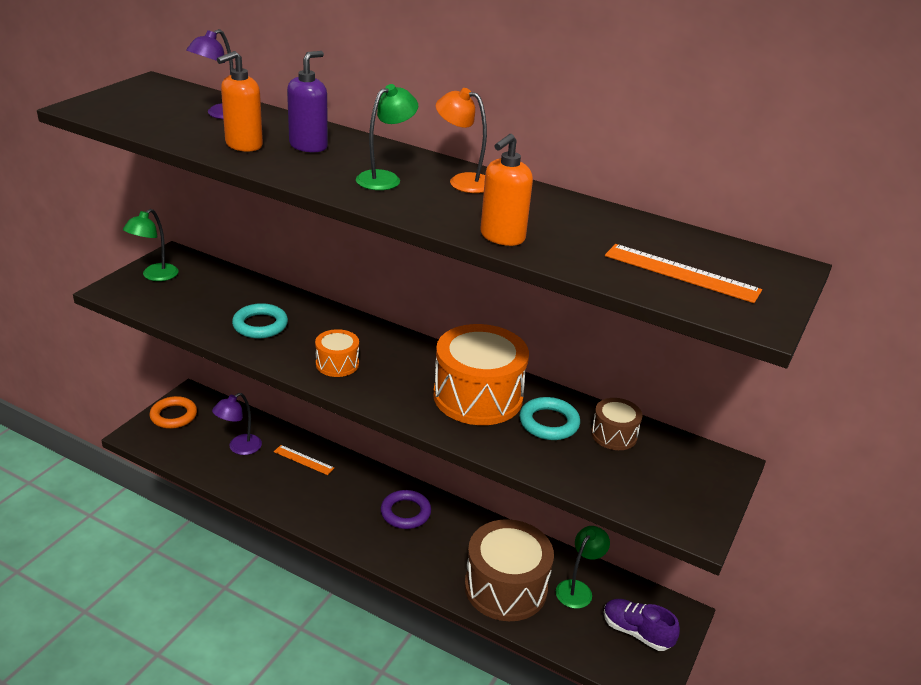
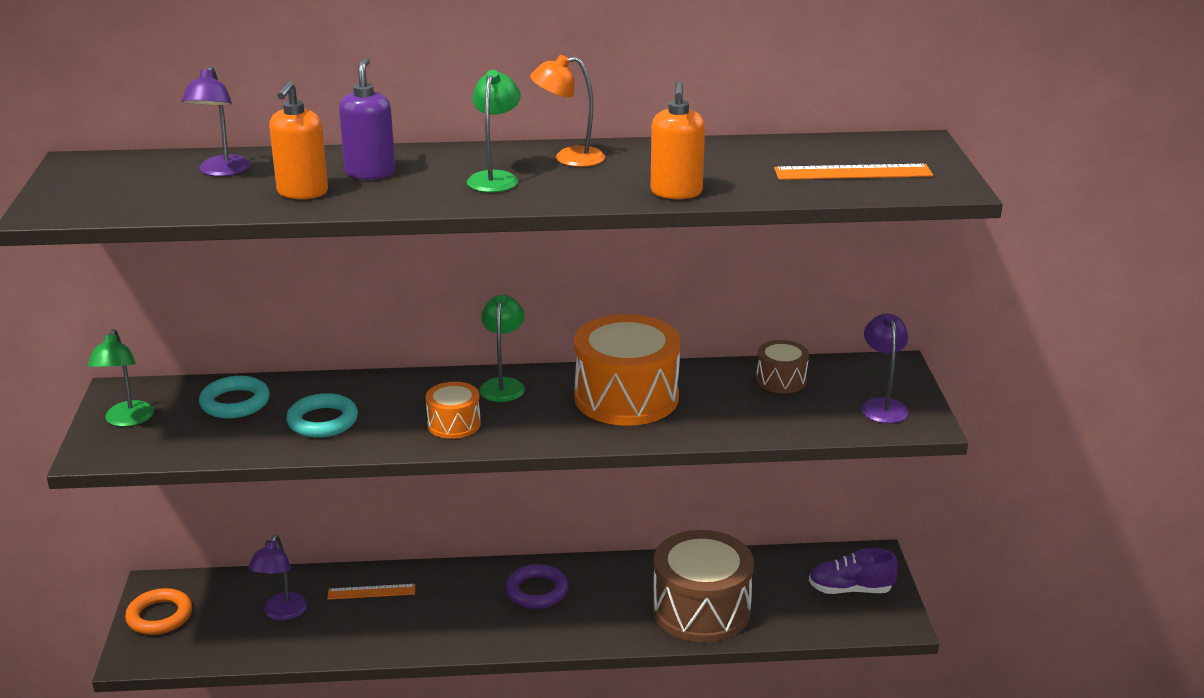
camera: 30 degrees left, 5 degrees down
turquoise ring [519,397,580,440] -> turquoise ring moved to [199,376,270,418]
green lamp [556,526,610,609] -> green lamp moved to [479,295,525,402]
none -> purple lamp [861,313,909,423]

